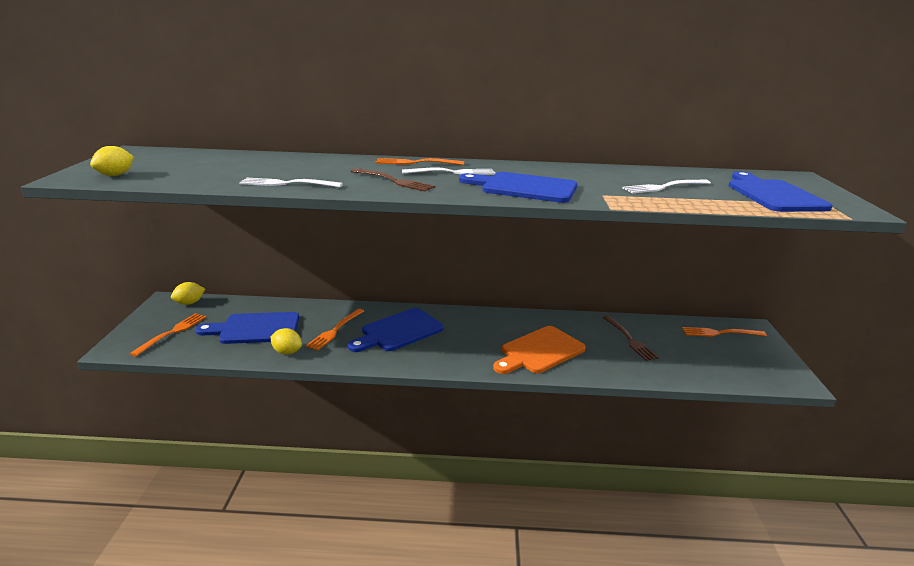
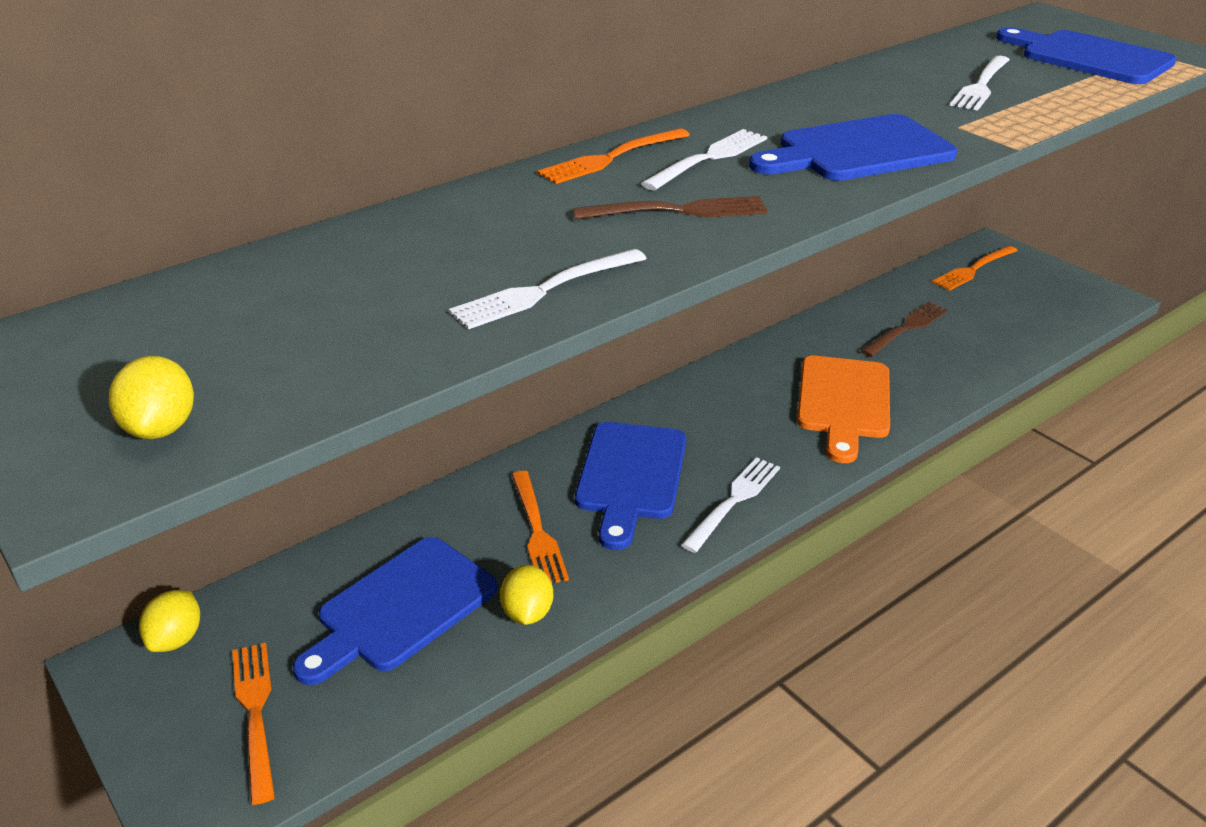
camera: 40 degrees left, 10 degrees up
yellow lemon [271,328,302,355] -> yellow lemon turned 75 degrees counterclockwise [500,565,553,625]
brown fork [602,315,659,361] -> brown fork turned 75 degrees counterclockwise [861,302,948,357]
none -> white fork [681,457,780,553]

